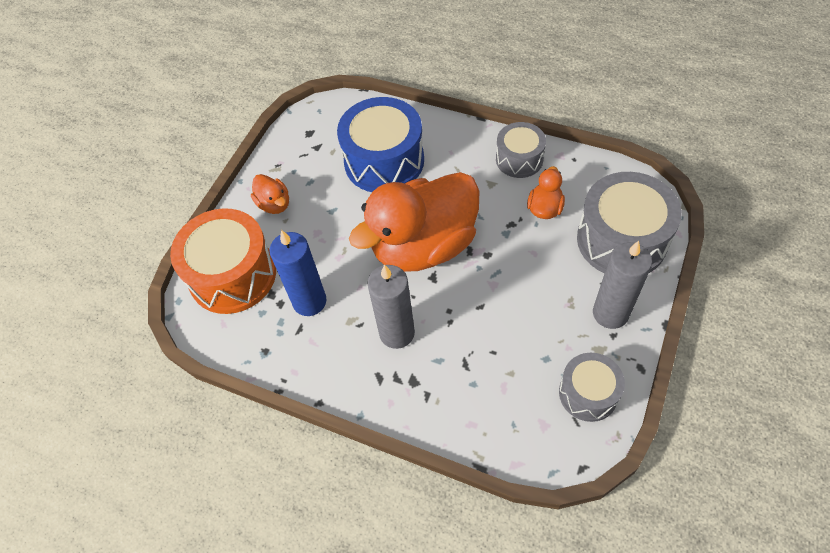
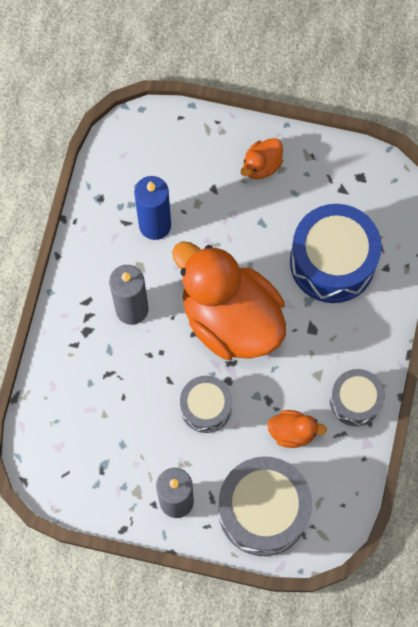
camera: 75 degrees right, 15 degrees up
orange drum [170,208,276,314] -> none
grey drum [559,353,625,422] -> grey drum moved to [180,376,232,433]

